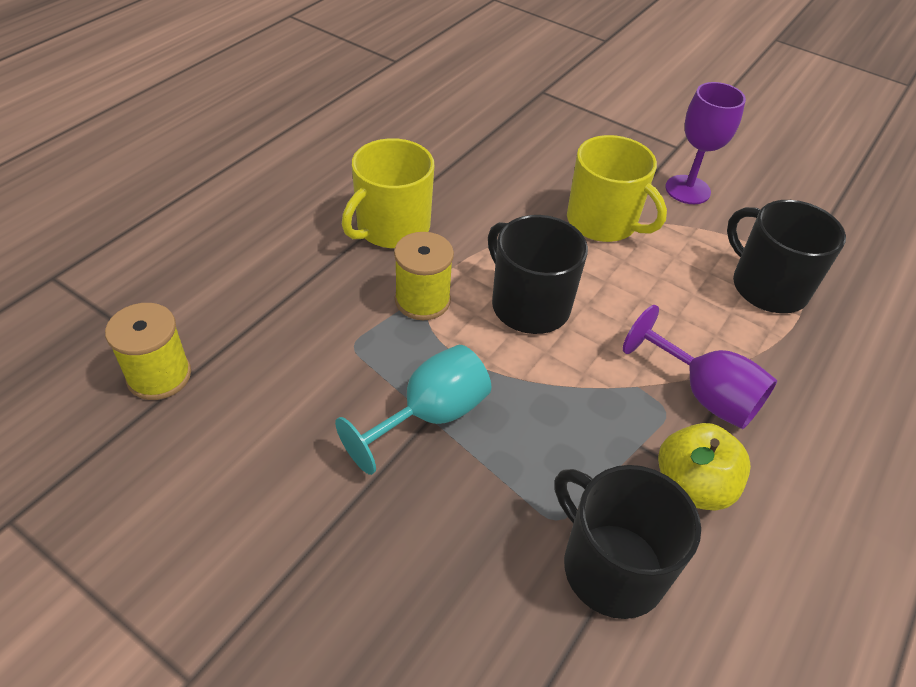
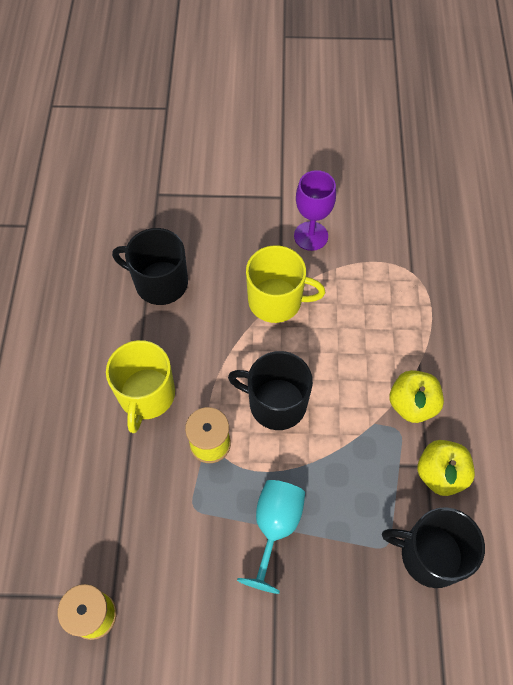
camera: 30 degrees left, 15 degrees up
purple goblet [623,305,777,429] -> yellow apple [389,370,444,423]
black mug [727,200,846,313] -> black mug moved to [112,228,188,305]

